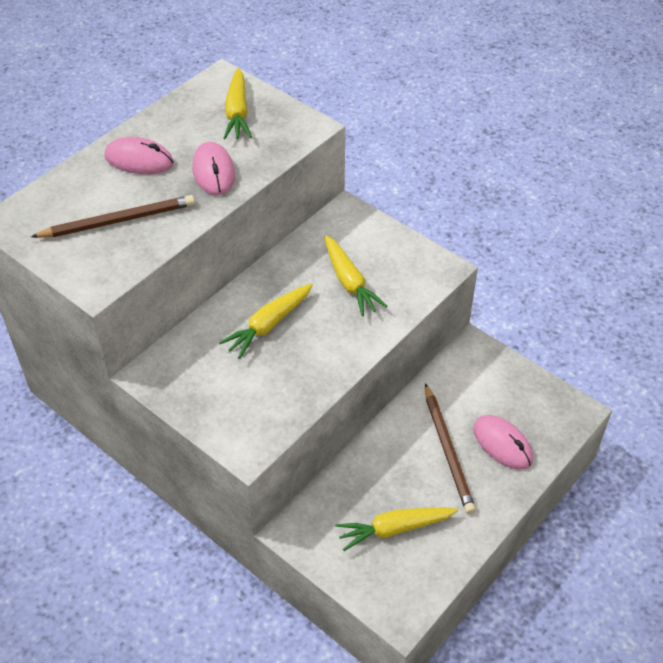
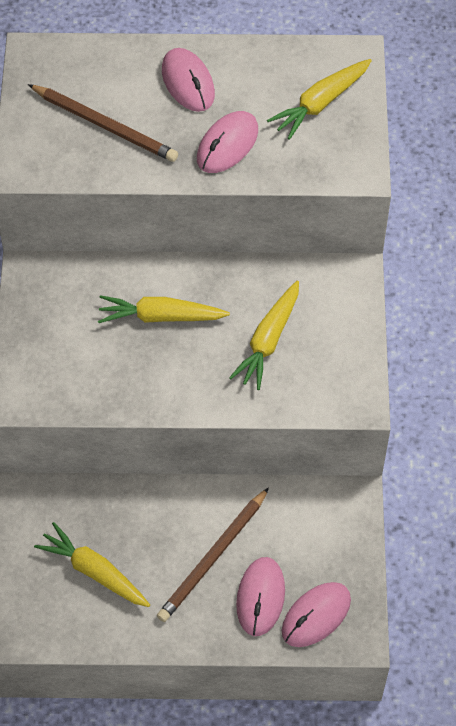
camera: 50 degrees right, 10 degrees up
none -> pink mouse [282,582,351,647]

